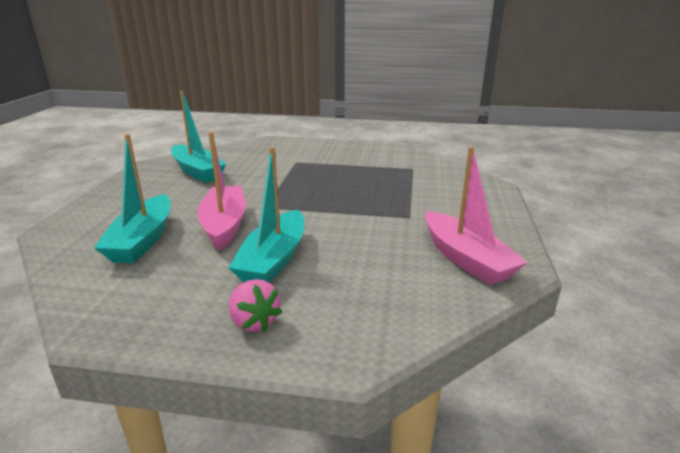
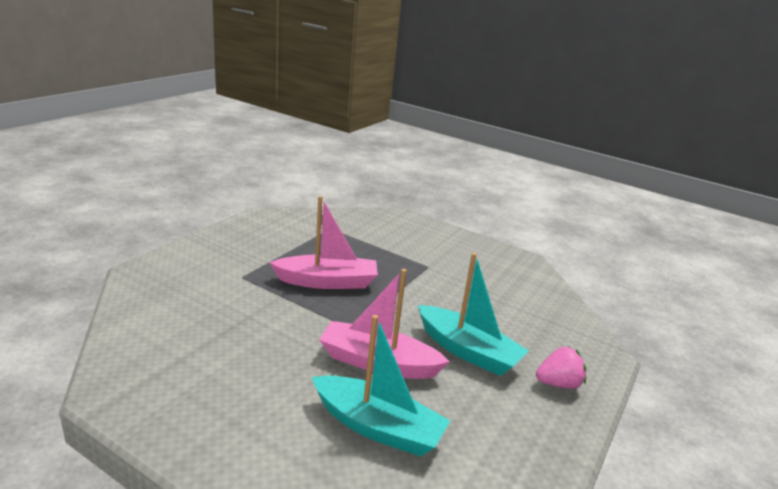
camera: 70 degrees left, 0 degrees up
turquoise boat [171,91,226,183] -> none
pink boat [425,147,528,285] -> pink boat moved to [269,196,378,289]

